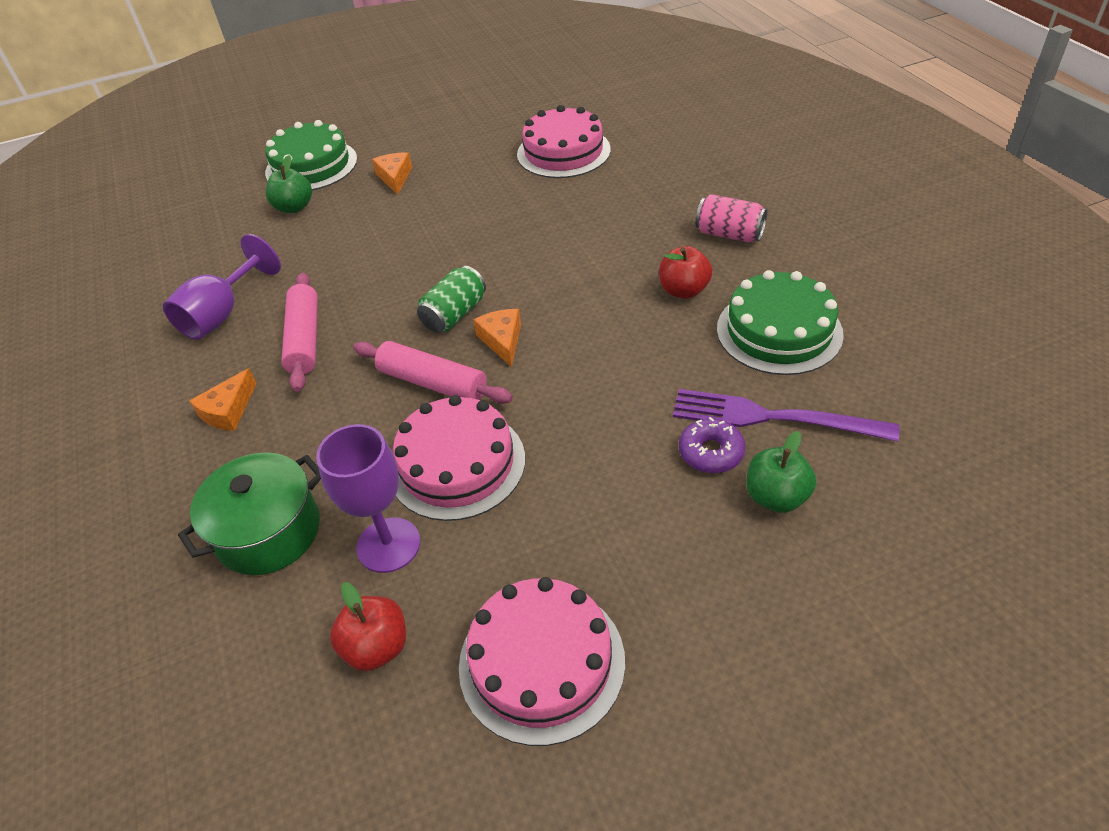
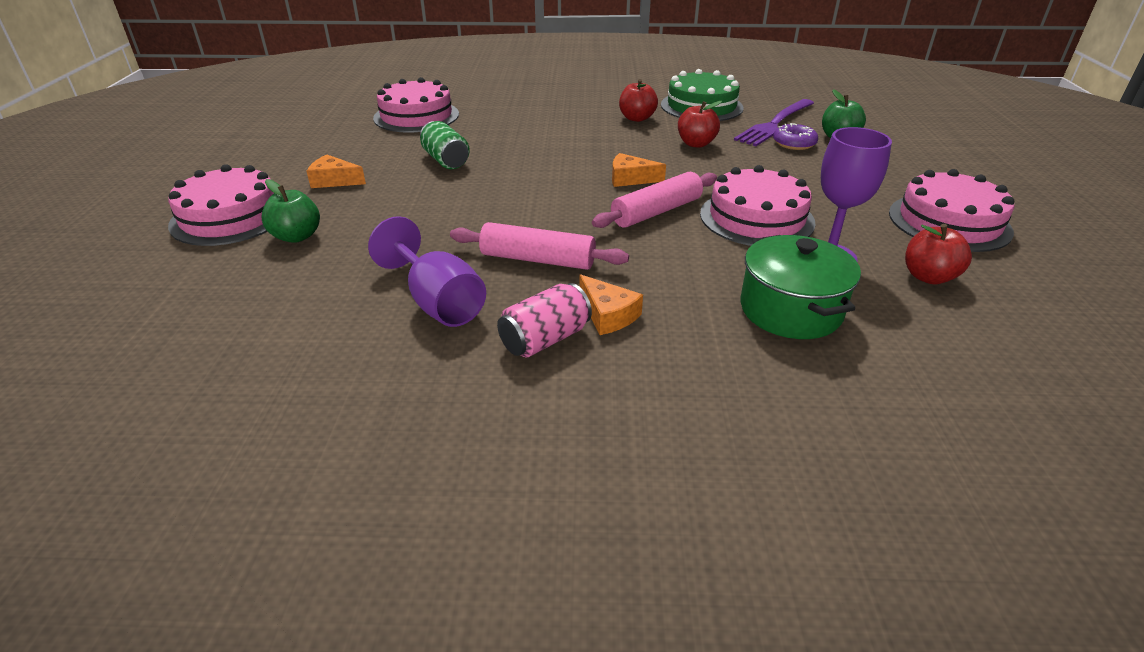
camera: 70 degrees left, 10 degrees down
green cake [265,120,357,190] -> pink cake [168,164,274,246]
green can [417,266,486,332] -> green can moved to [420,121,470,169]
pink can [695,194,768,243] -> pink can moved to [497,283,592,358]
none -> red apple [678,101,722,148]

